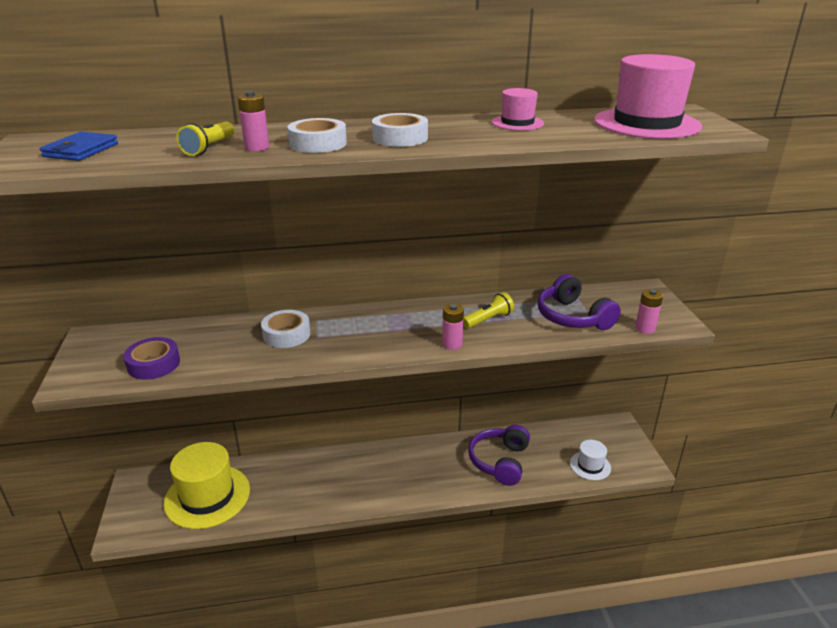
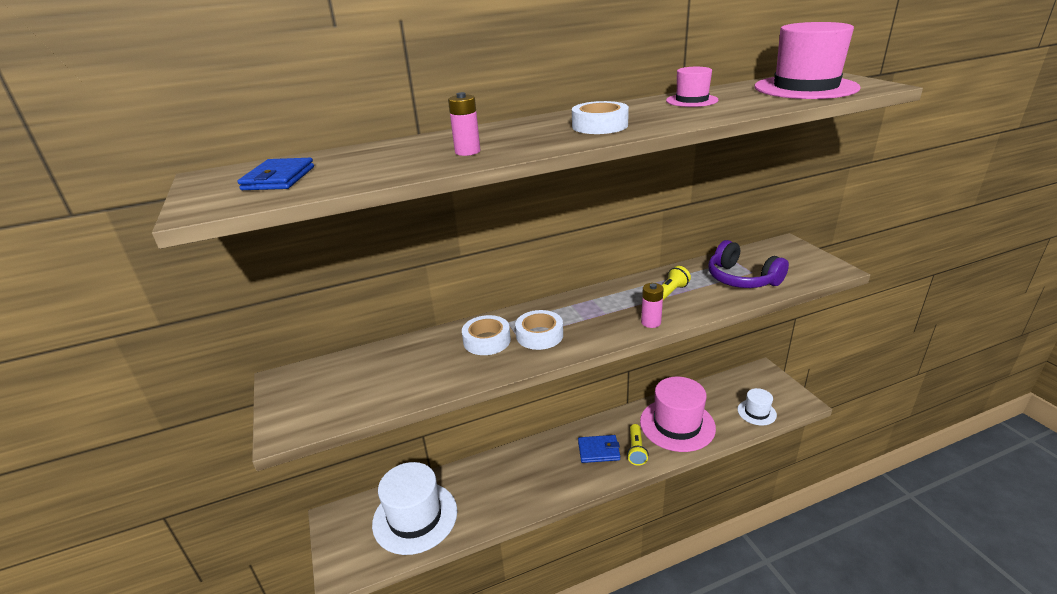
camera: 10 degrees left, 0 degrees up
purple tape [123,337,180,380] -> none
yellow hat [164,442,250,529] -> white hat [372,462,457,555]
yellow flashlight [176,121,234,156] -> yellow flashlight moved to [627,424,649,466]
white tape [288,118,347,153] -> white tape moved to [515,310,563,350]
purple headphones [468,425,530,486] -> pink hat [640,377,716,452]
pink battery [635,289,663,334] -> none
none -> blue wallet [578,435,620,463]

